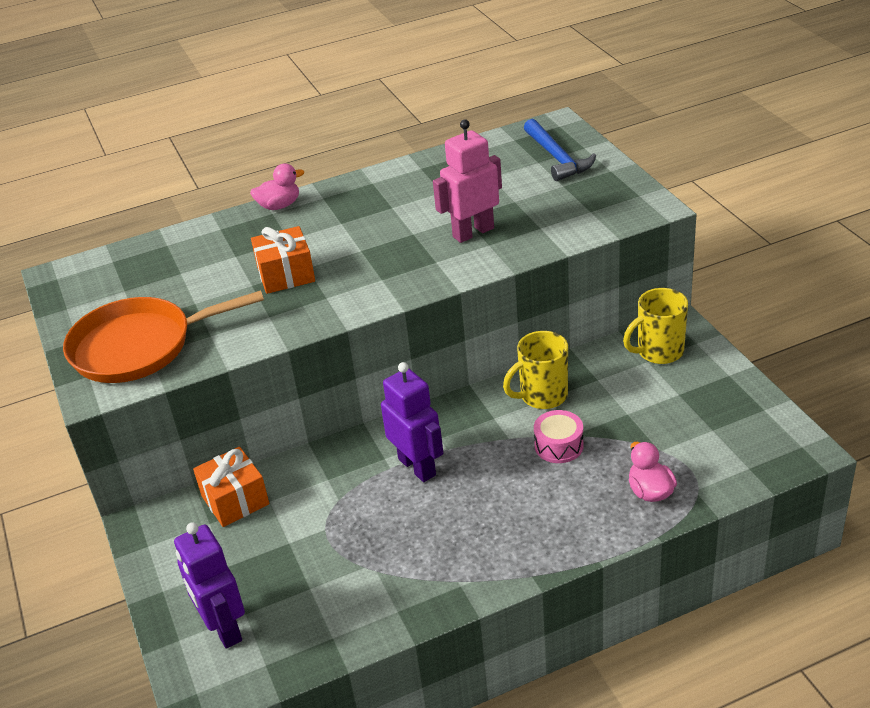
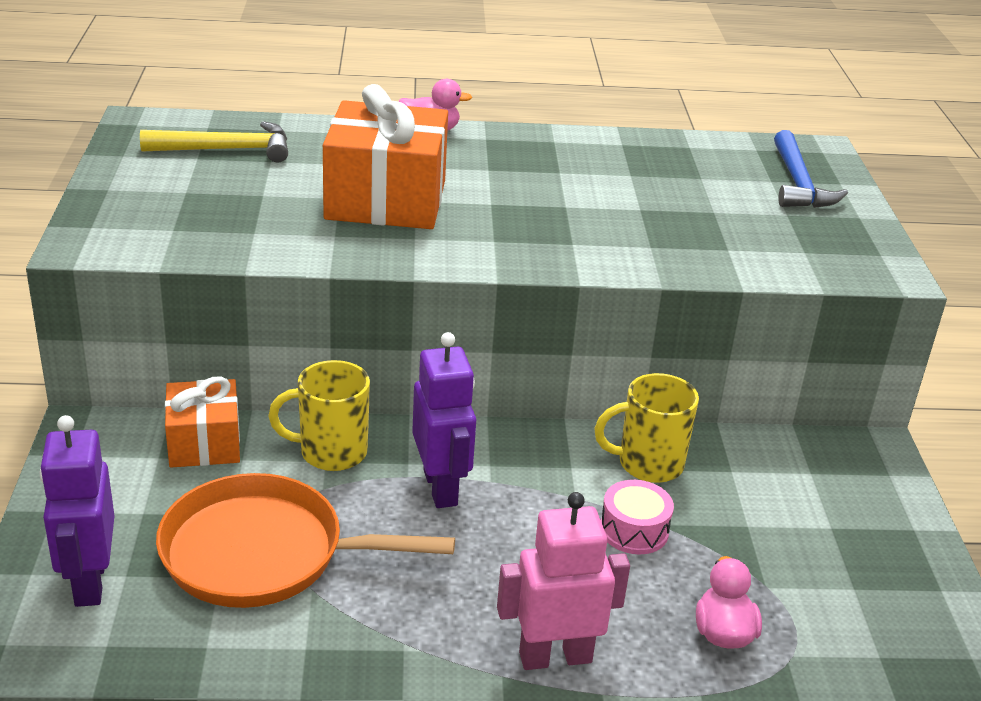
camera: 15 degrees right, 5 degrees down
orange pan [63,290,264,383] -> orange pan moved to [156,473,455,608]
orange gift [251,226,315,294] -> orange gift [323,84,448,229], size x1.66
pink robot [433,119,502,243] -> pink robot moved to [497,492,630,670]
yellow mug [623,288,688,364] -> yellow mug moved to [268,360,370,471]
none -> yellow hammer [140,121,288,163]

